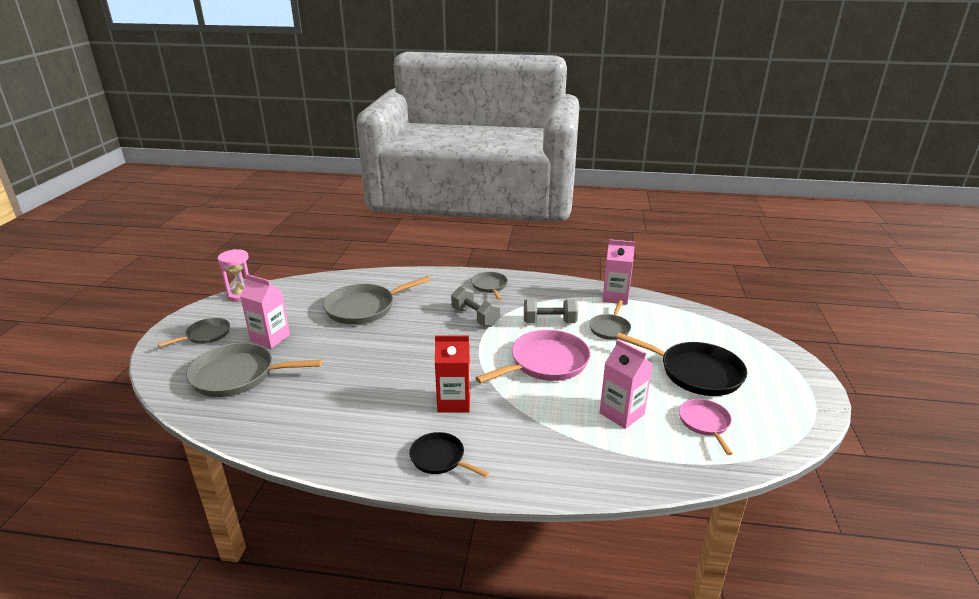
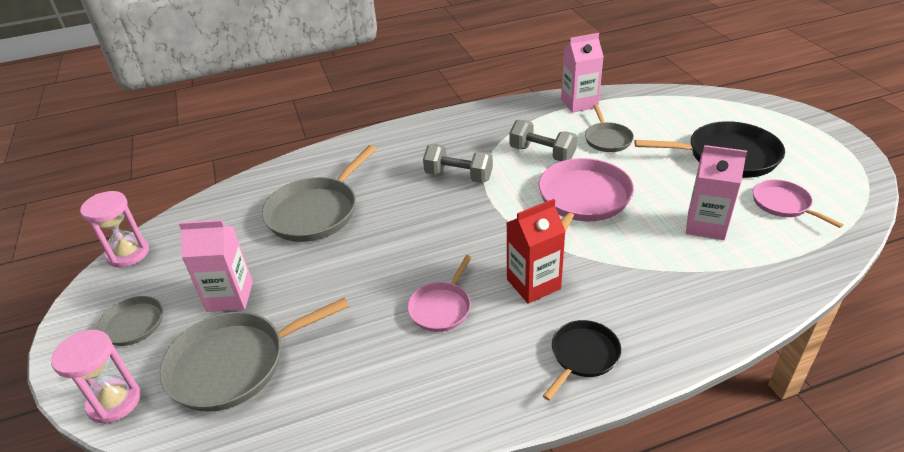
camera: 25 degrees left, 10 degrees up
black pan [409,432,489,477] -> black pan turned 120 degrees clockwise [543,320,621,400]
grey pan [471,272,508,300] -> none
grey dumbbell [524,299,578,323] -> grey dumbbell turned 60 degrees clockwise [510,120,577,161]
none -> pink hourglass [51,330,141,424]
none -> pink pan [408,255,472,332]

